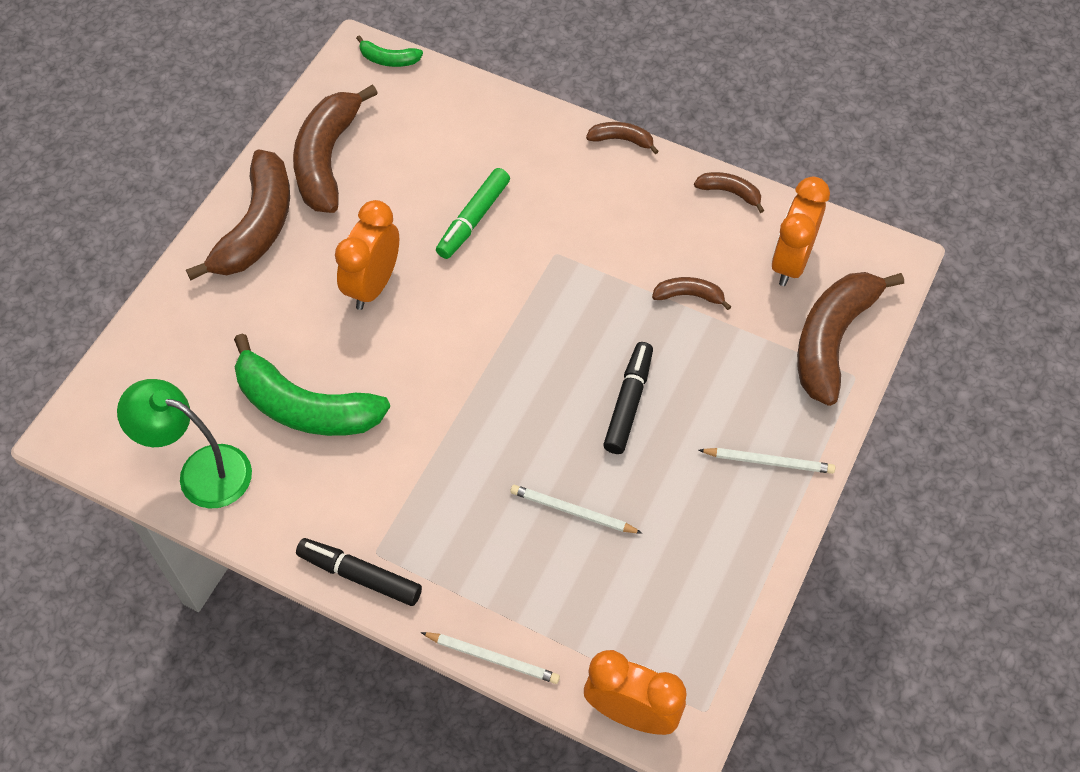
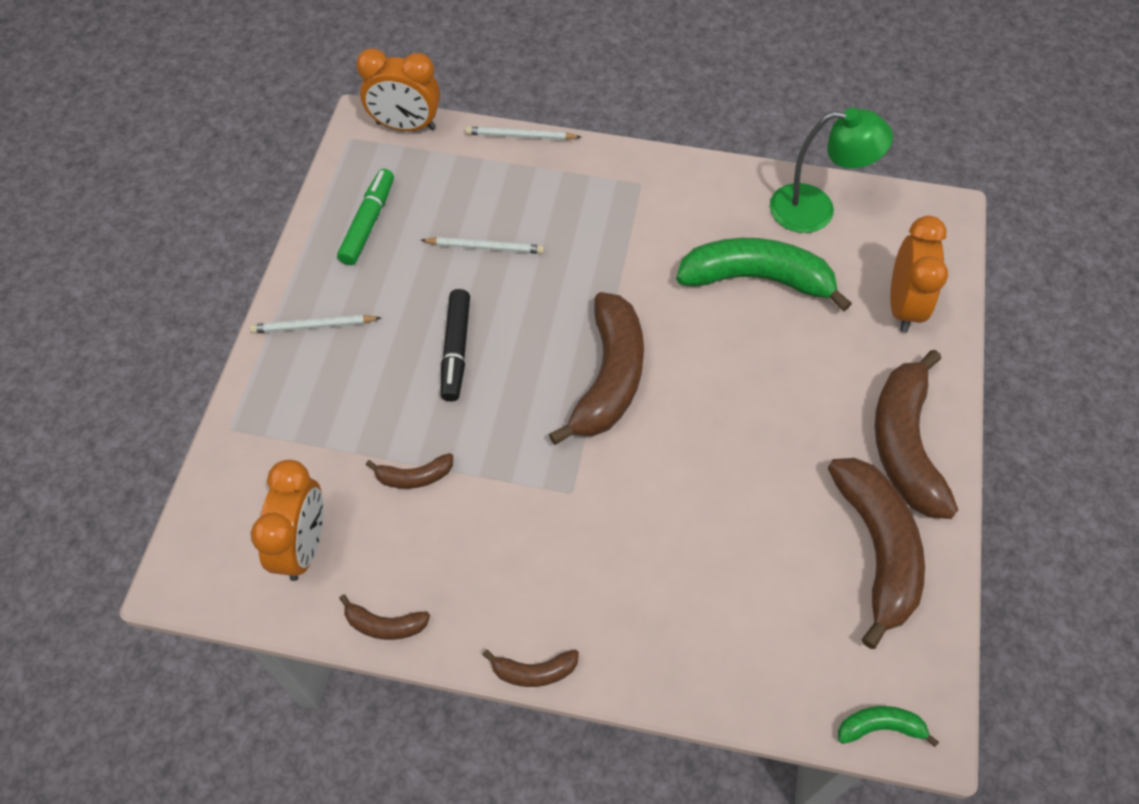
camera: 165 degrees right, 0 degrees up
black marker [296,538,422,606] -> none
orange clock [335,200,399,310] -> orange clock moved to [890,216,948,333]
green marker [436,168,510,259] -> green marker moved to [337,169,394,265]
brown banana [797,272,904,406] -> brown banana moved to [549,292,644,445]

